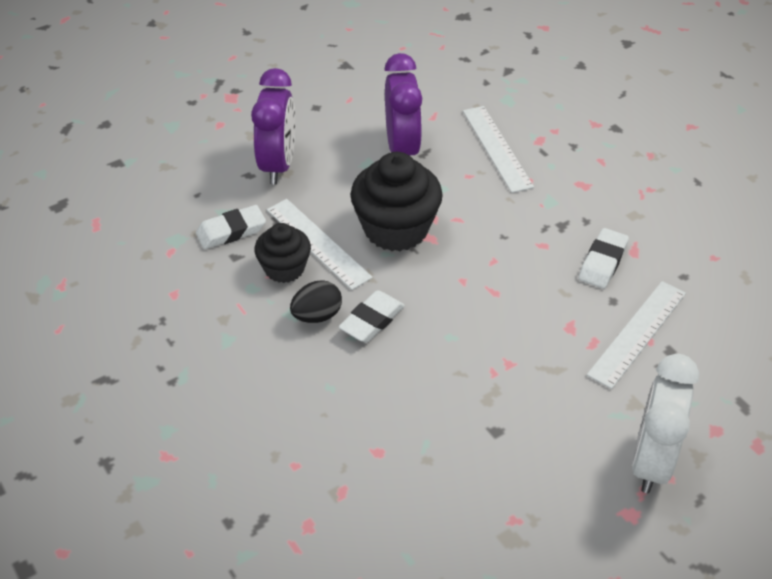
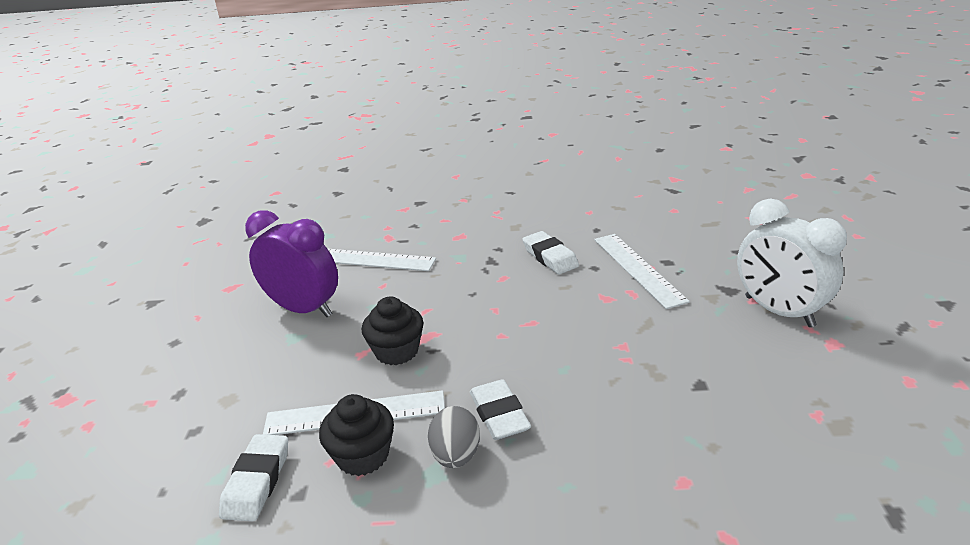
camera: 55 degrees left, 15 degrees down
purple clock [251,68,295,185] -> none
black egg [290,280,342,323] -> grey egg [428,406,480,468]
black cupcake [350,152,443,251] -> black cupcake [361,296,424,365], size x0.60

